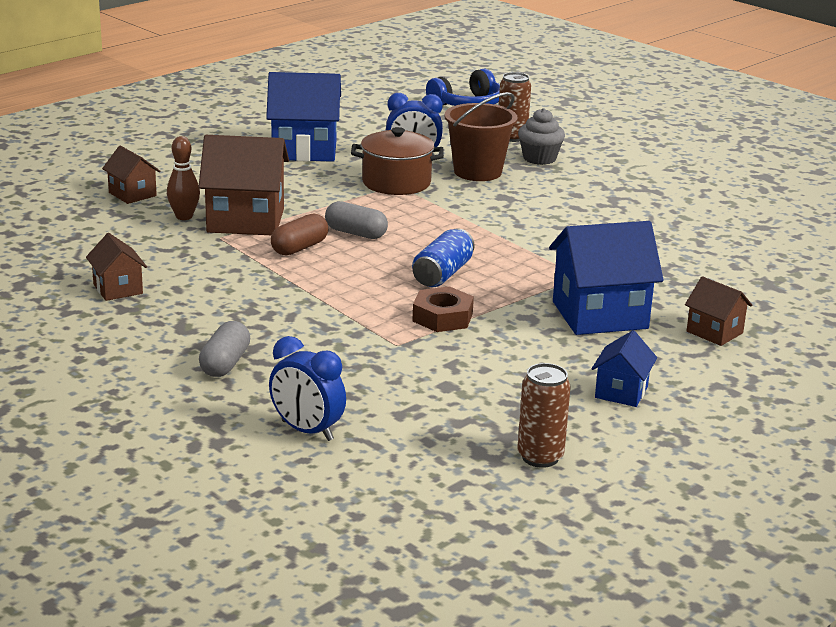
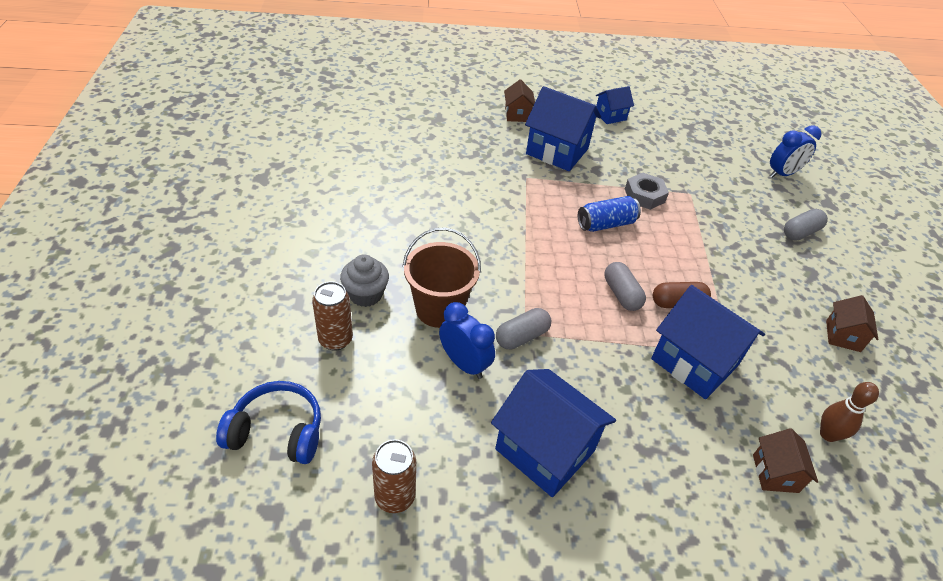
camera: 140 degrees left, 20 degrees up
brown bowling pin [167,136,200,220] -> brown bowling pin moved to [820,382,879,442]
brown house [199,135,289,235] -> blue house [651,285,765,399]
blue clock [269,336,346,441] -> blue clock turned 75 degrees clockwise [770,125,822,178]
brown pot [351,127,444,195] -> grey capsule [496,308,551,350]
brown nut [412,286,474,332] -> grey nut [625,173,669,210]
brown can [517,363,571,468] -> brown can moved to [372,439,416,513]

